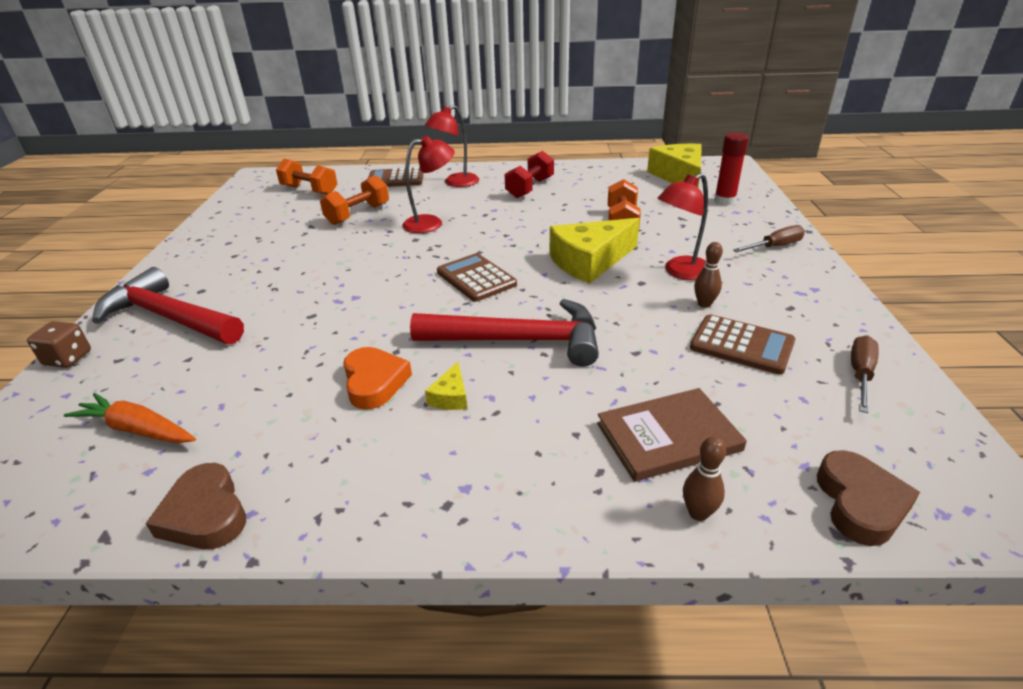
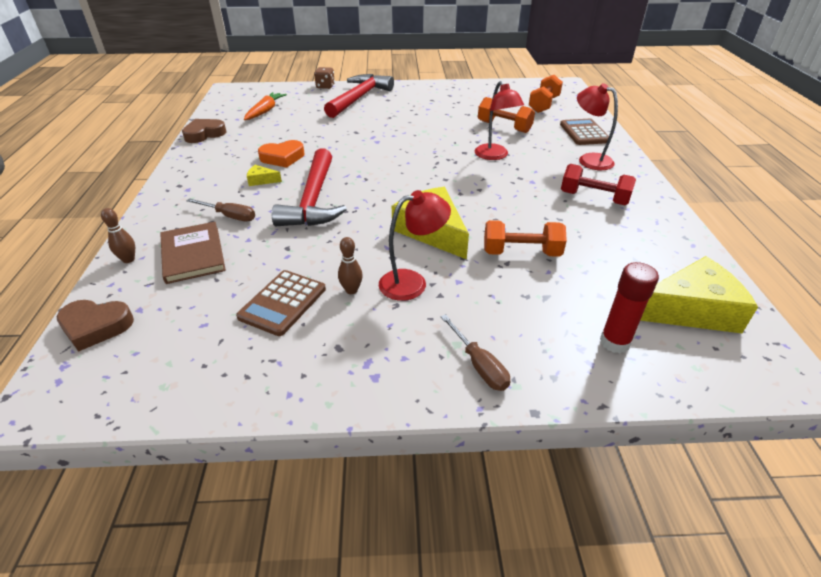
camera: 85 degrees right, 5 degrees up
brown calculator [437,253,517,302] -> none
red lamp [658,173,708,280] -> red lamp turned 105 degrees clockwise [379,190,451,301]
brown screwdriver [851,335,879,413] -> brown screwdriver moved to [186,198,255,221]

